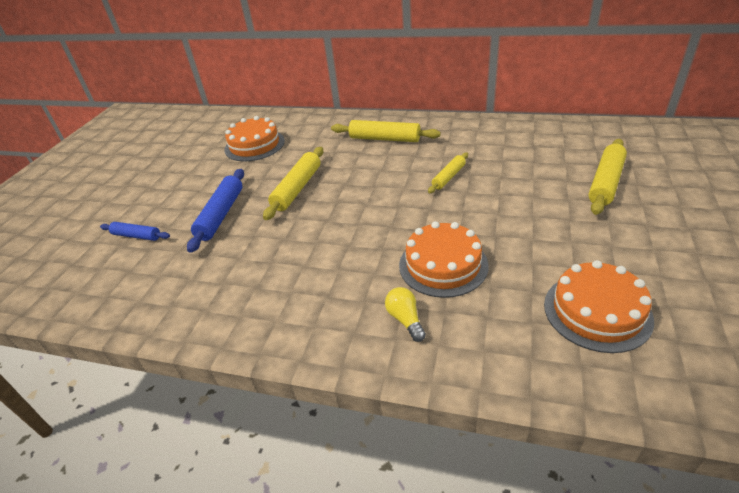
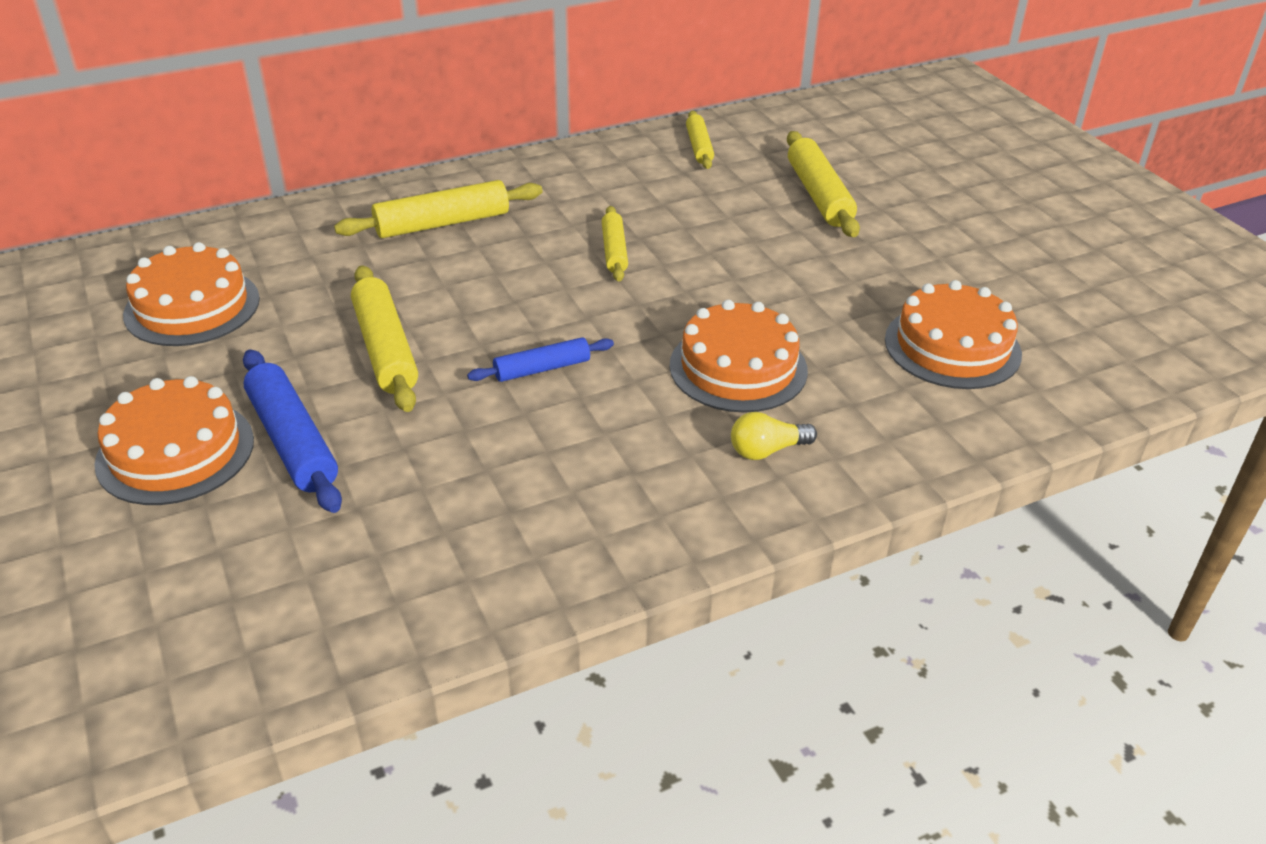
camera: 45 degrees left, 0 degrees up
blue rolling pin [100,222,170,241] -> blue rolling pin moved to [467,337,614,382]
yellow light bulb [385,287,426,342] -> yellow light bulb turned 45 degrees counterclockwise [731,412,817,460]
none -> orange cake [94,376,254,505]
none -> yellow rolling pin [686,111,714,169]

